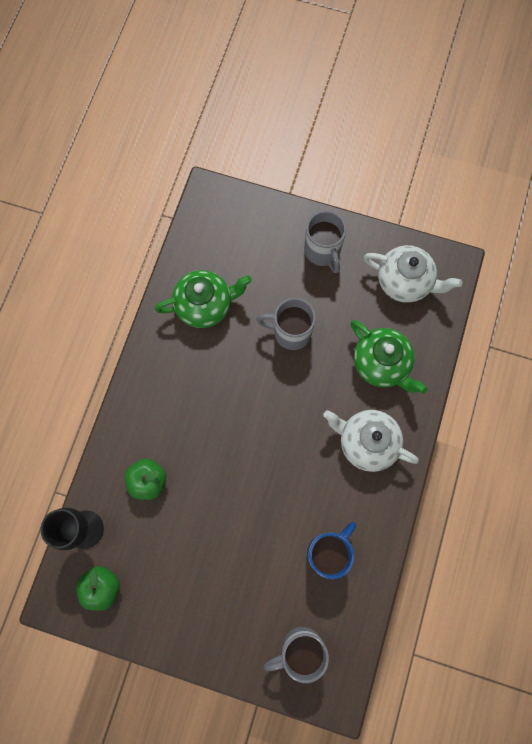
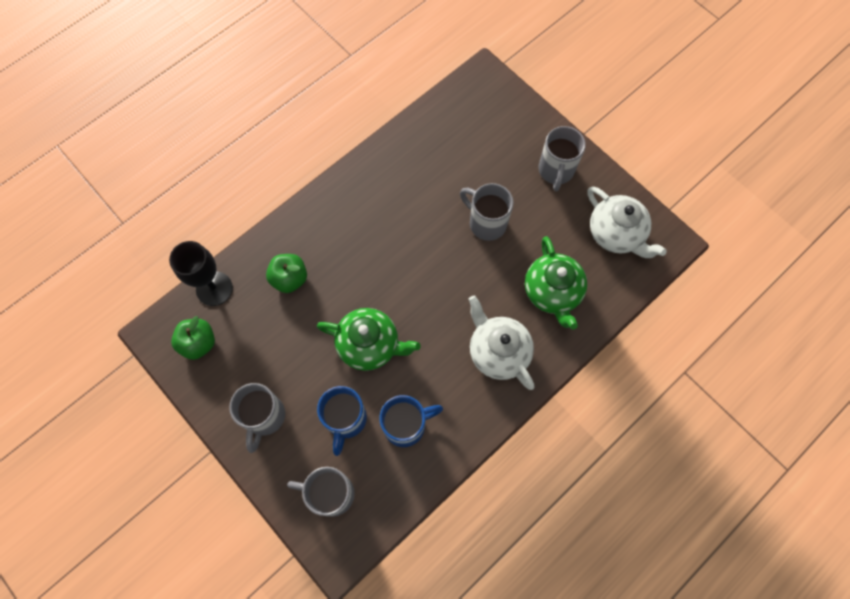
camera: 30 degrees right, 5 degrees down
green teapot [155,270,252,328] -> green teapot moved to [317,308,421,371]
none -> grey mug [229,383,285,453]
none -> blue mug [317,386,367,456]

